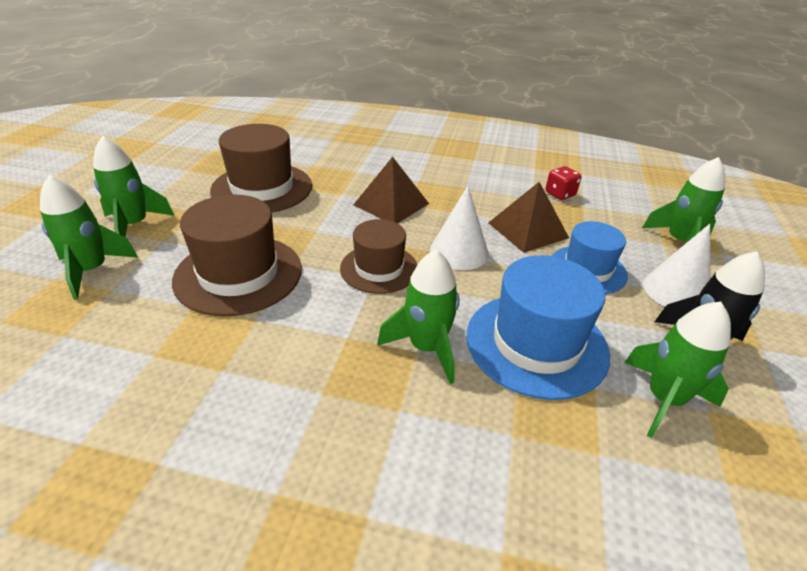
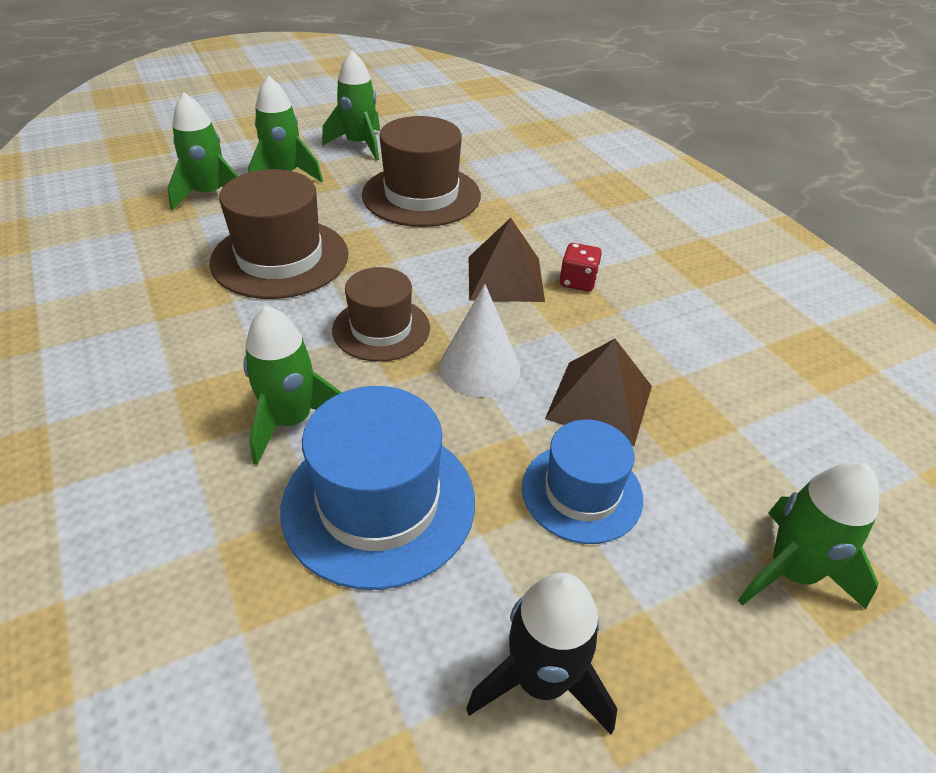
camera: 50 degrees right, 5 degrees up
red dice [545,166,582,200] -> red dice moved to [560,243,602,291]
green rocket [624,302,731,438] -> green rocket moved to [322,50,380,161]
white cone [643,224,711,306] -> none

